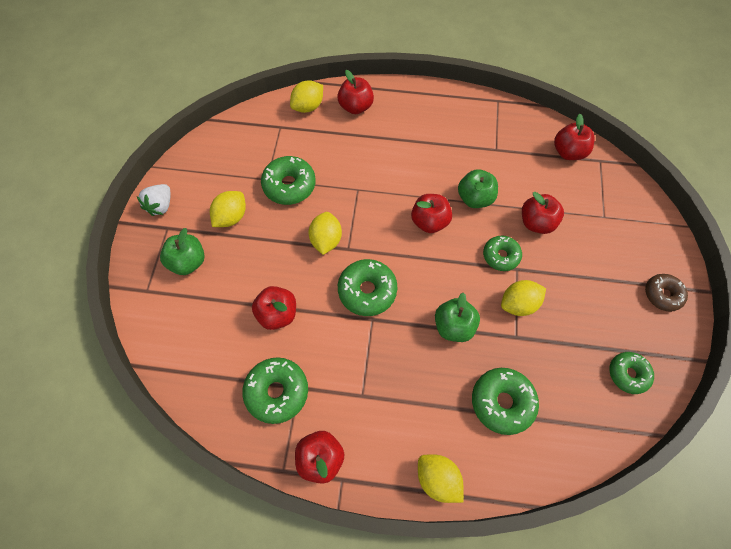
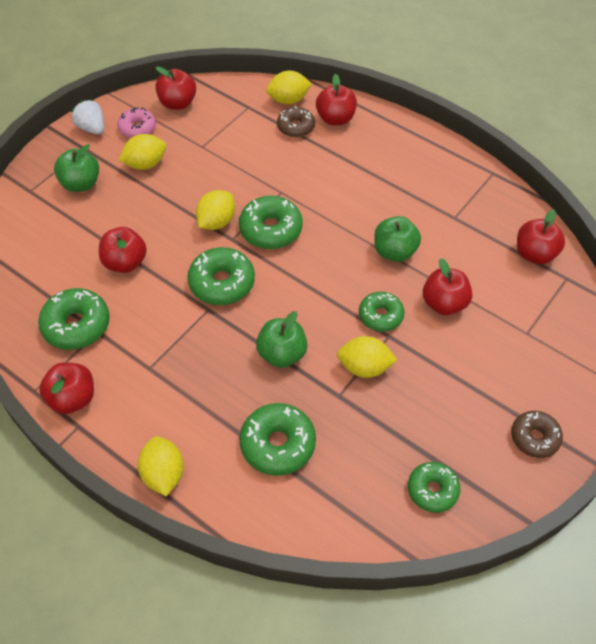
camera: 30 degrees right, 10 degrees down
white strawberry [137,184,170,216] -> white strawberry turned 90 degrees clockwise [71,99,104,134]
green donut [261,156,316,205] -> green donut moved to [239,196,303,249]
red apple [411,194,452,233] -> red apple moved to [155,66,196,110]
none -> pink donut [117,107,156,138]
none -> brown donut [277,106,315,137]

